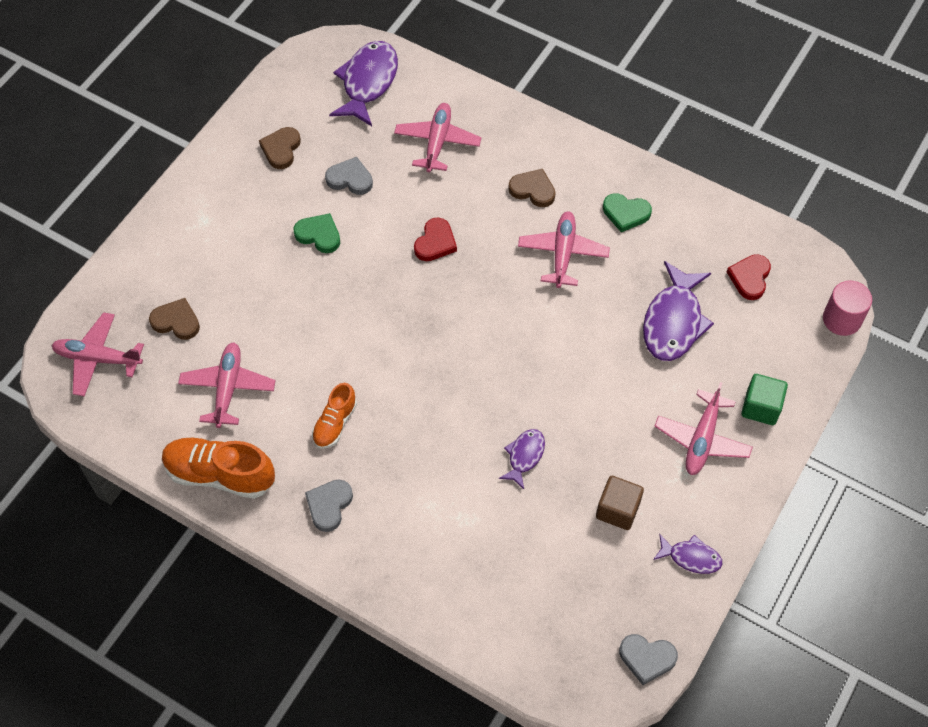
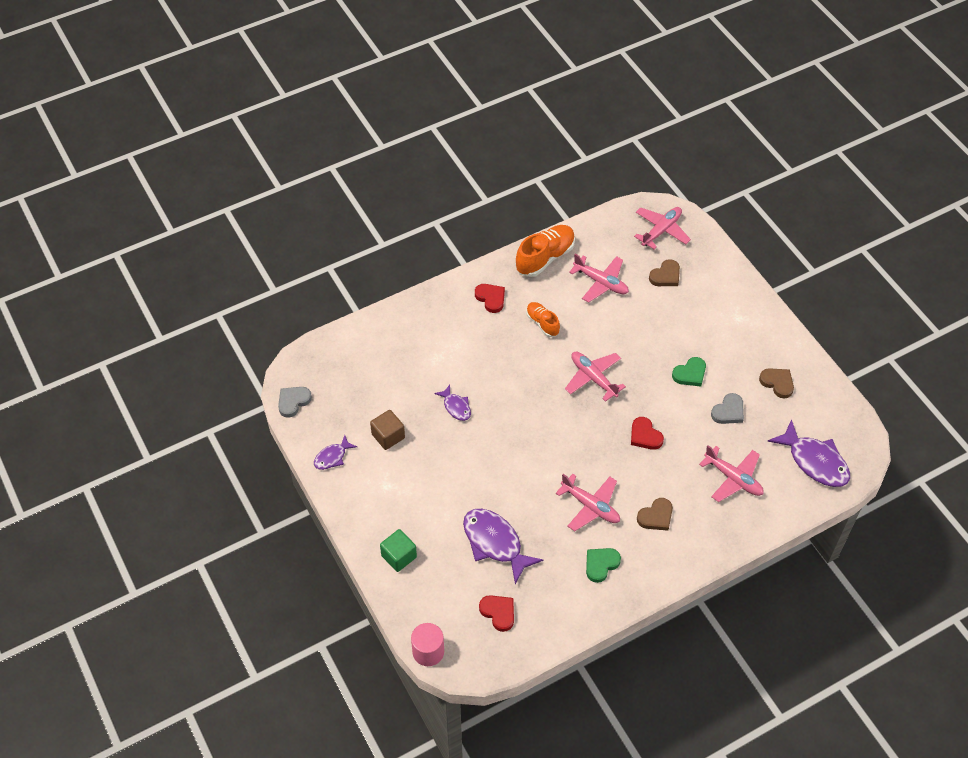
camera: 120 degrees right, 5 degrees down
grey heart [305,479,353,532] -> red heart [475,284,505,313]
pink plane [654,382,753,475] -> pink plane moved to [565,352,626,402]

